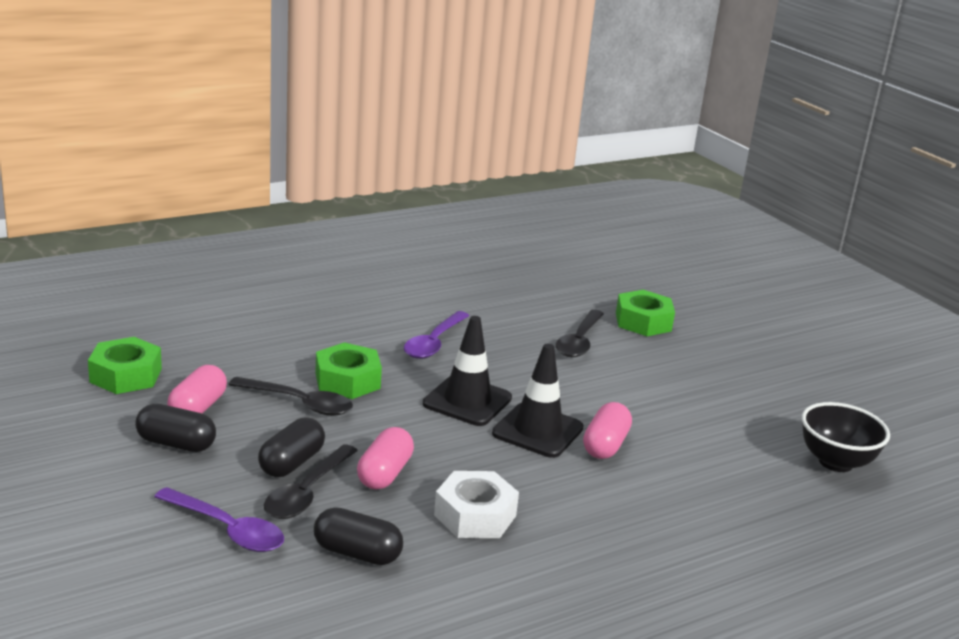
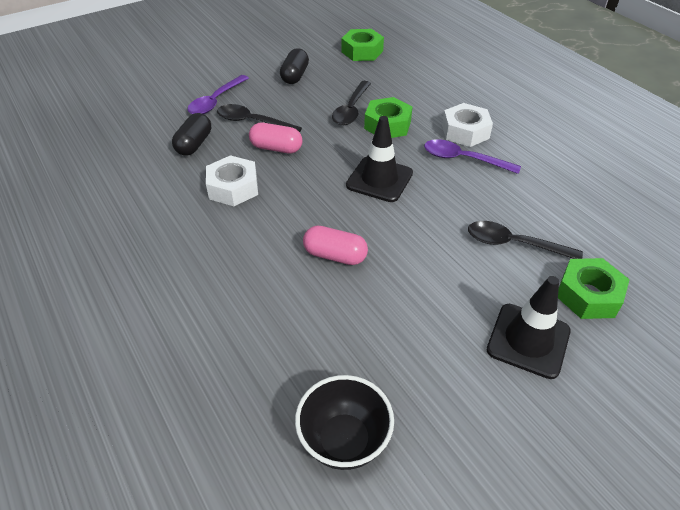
camera: 90 degrees right, 20 degrees up
pink capsule [167,365,227,414] -> none
black capsule [258,417,325,477] -> none
black traffic cone [492,344,584,458] -> black traffic cone moved to [487,276,571,379]
none -> white nut [442,103,493,147]

